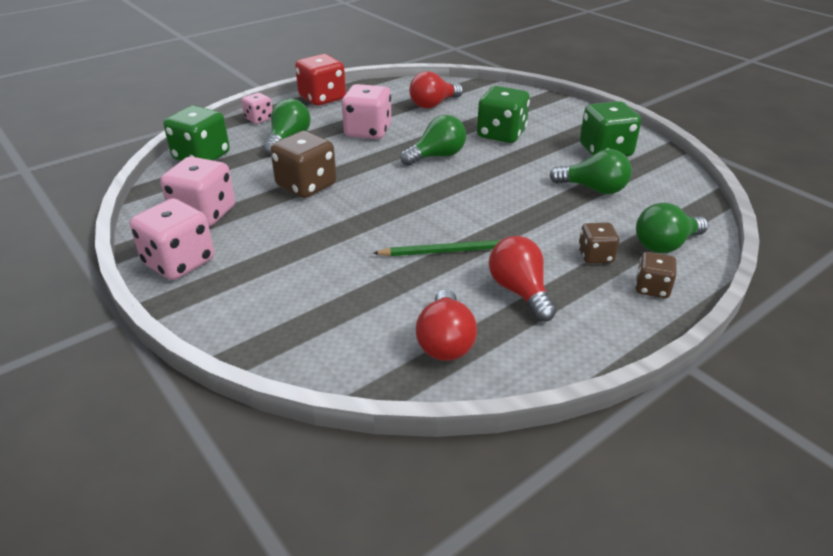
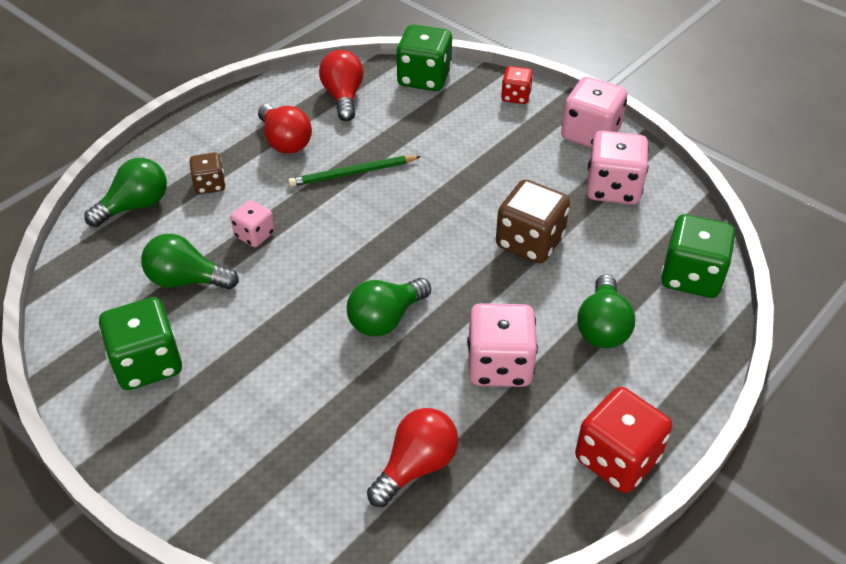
camera: 170 degrees right, 10 degrees up
pink dice [242,93,272,124] -> pink dice moved to [230,200,275,247]
green dice [477,86,530,143] -> green dice moved to [396,24,452,91]
brown dice [635,252,677,298] -> none
none -> red dice [501,66,533,104]

